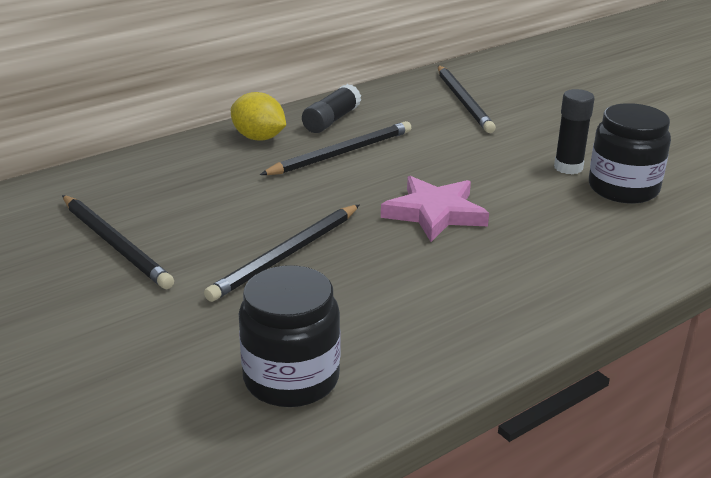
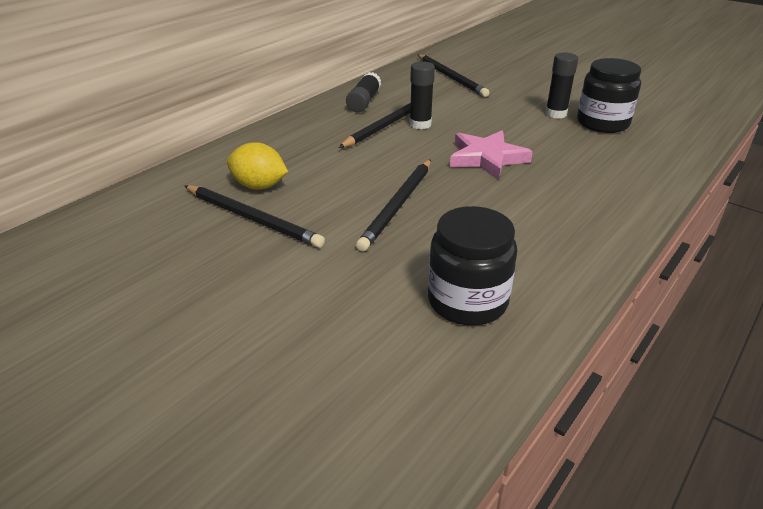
camera: 15 degrees left, 5 degrees up
yellow lemon [231,92,286,141] -> yellow lemon moved to [227,142,288,190]
none -> black glue stick [409,61,435,129]

